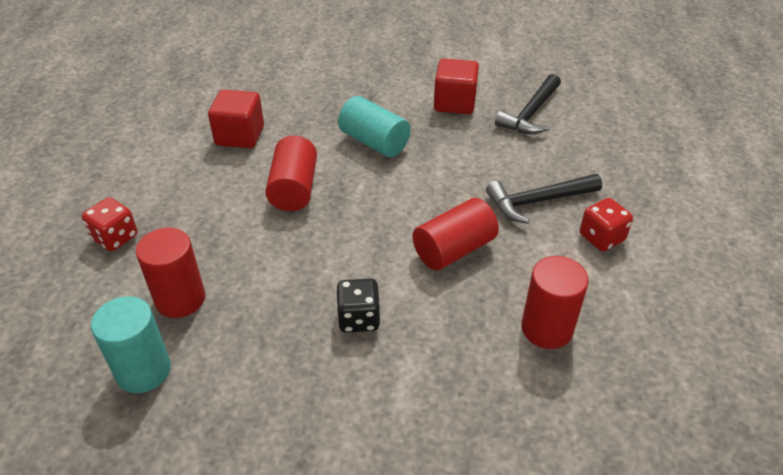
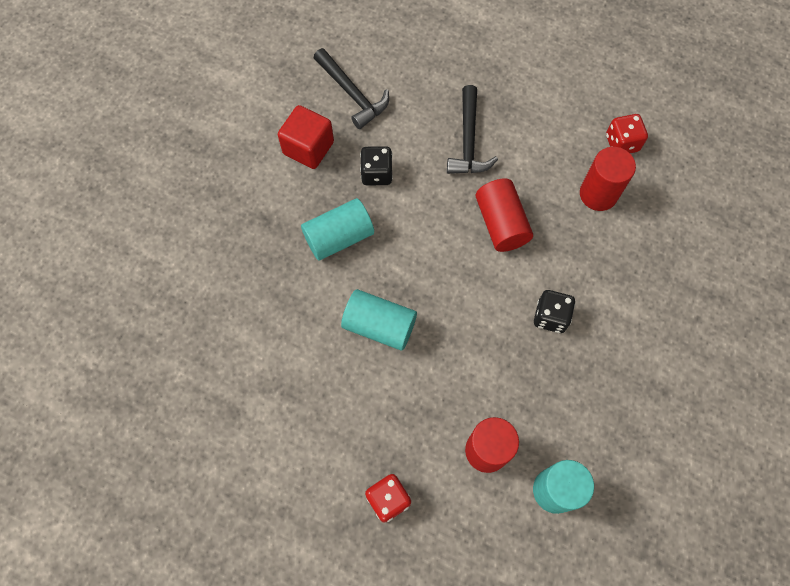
camera: 70 degrees left, 25 degrees up
red cube [208,90,264,148] -> none
red cylinder [266,136,317,211] -> turquoise cylinder [341,289,417,351]
red dice [580,198,633,251] -> red dice moved to [606,114,648,153]
none -> black dice [360,146,393,185]

